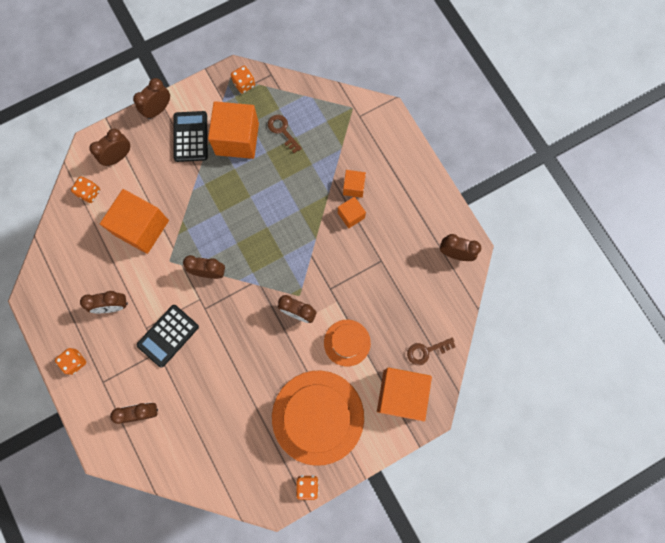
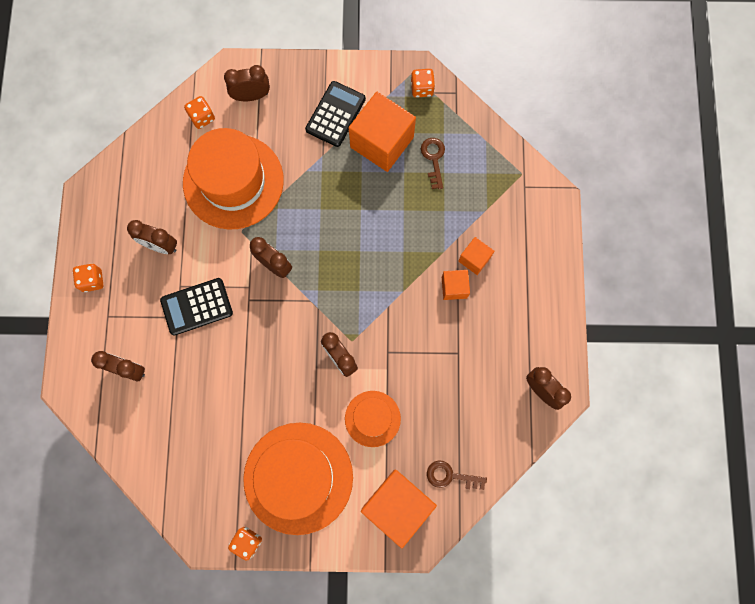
camera: 30 degrees right, 0 degrees up
orange cube [100,189,169,254] -> orange hat [183,128,284,230]
brown clock [133,78,170,119] -> none

